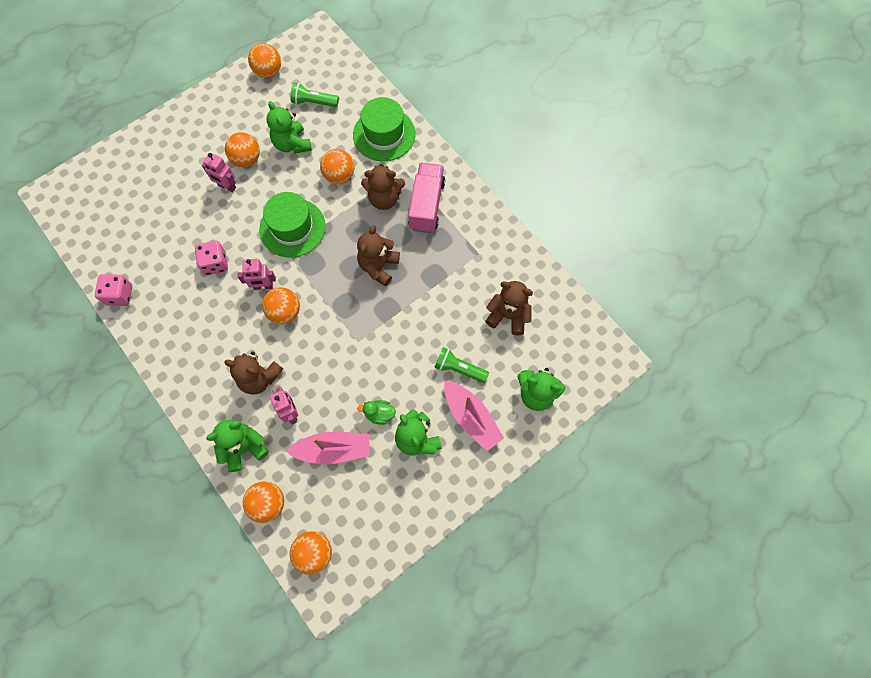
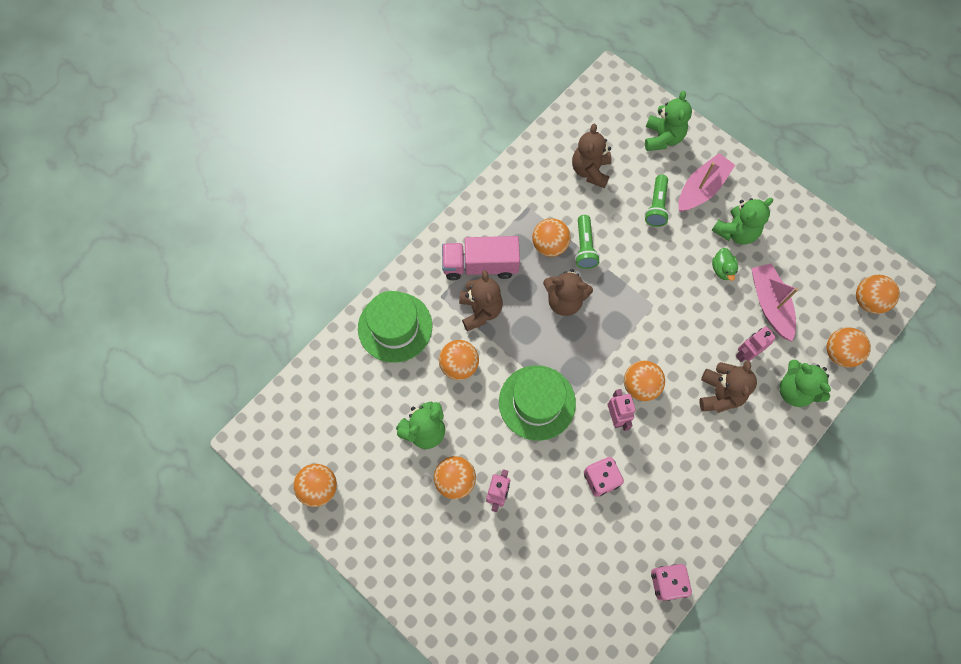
camera: 100 degrees left, 0 degrees up
green flashlight [290,83,339,107] -> green flashlight moved to [575,215,600,269]
none -> orange ball [532,218,571,257]

